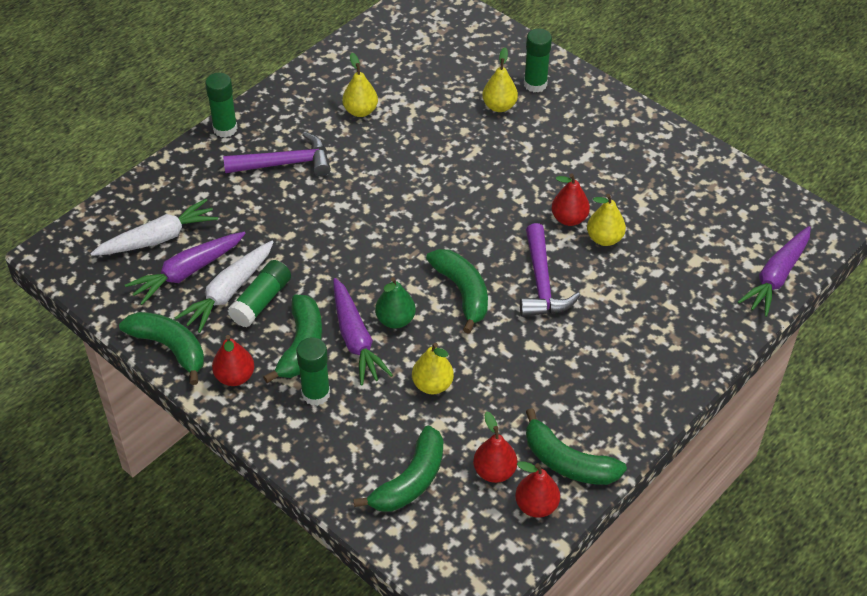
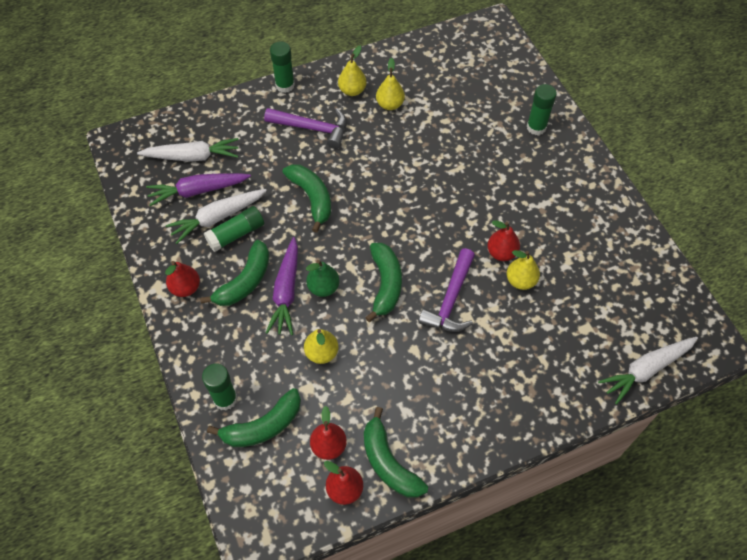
camera: 25 degrees right, 10 degrees up
green banana [119,312,204,385] -> green banana moved to [282,164,331,233]
green glue stick [296,337,330,406] -> green glue stick moved to [202,364,237,410]
yellow pear [482,47,518,112] -> yellow pear moved to [338,46,366,96]
purple carrot [738,226,811,317] -> white carrot [598,337,698,405]

